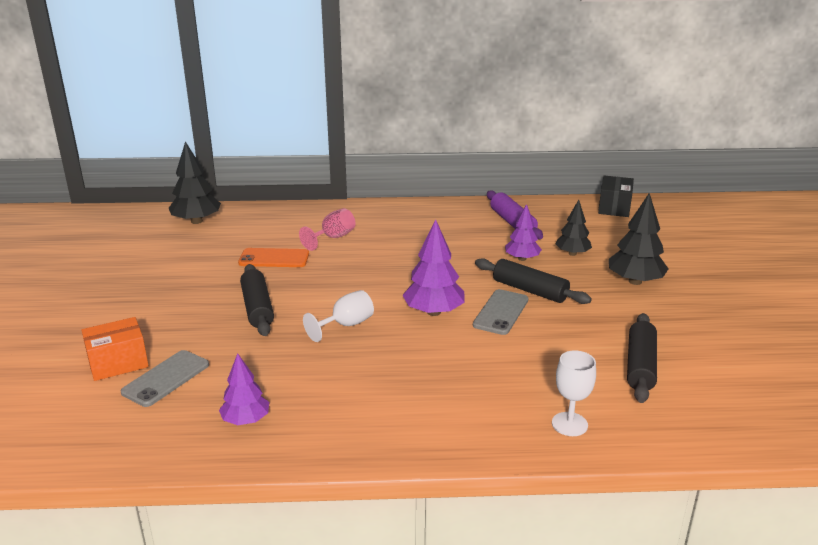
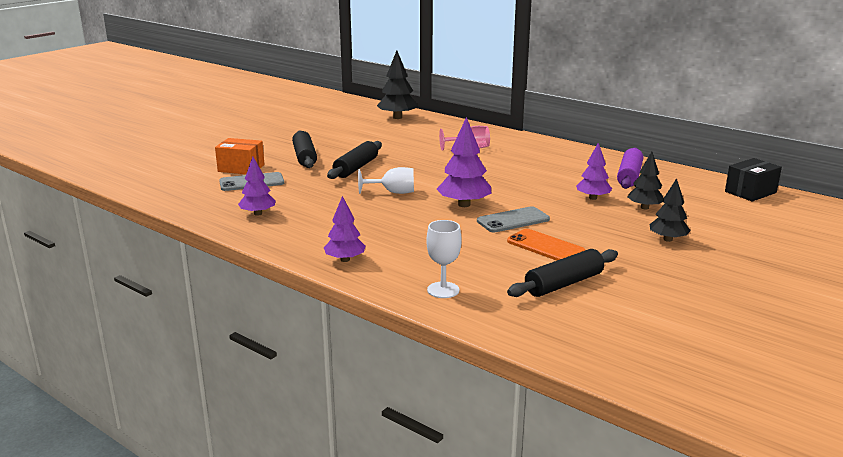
camera: 40 degrees right, 5 degrees down
orange phone [238,248,309,267] -> orange phone moved to [507,229,585,261]
black rolling pin [475,258,592,304] -> black rolling pin moved to [292,131,317,168]
black tree [609,193,668,285] -> black tree [649,178,691,242], size x0.66
none -> purple tree [324,196,366,262]

